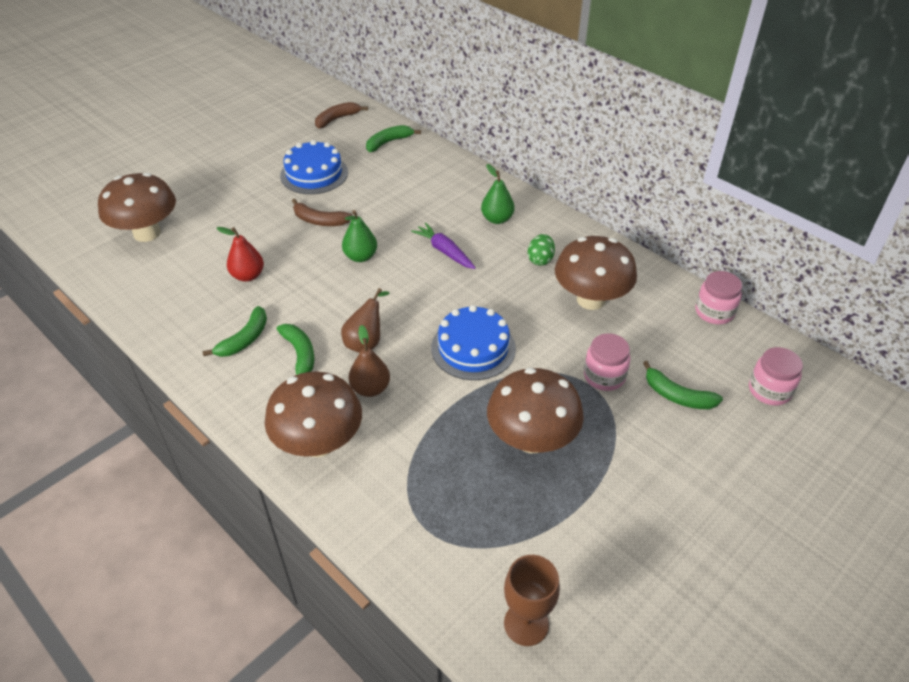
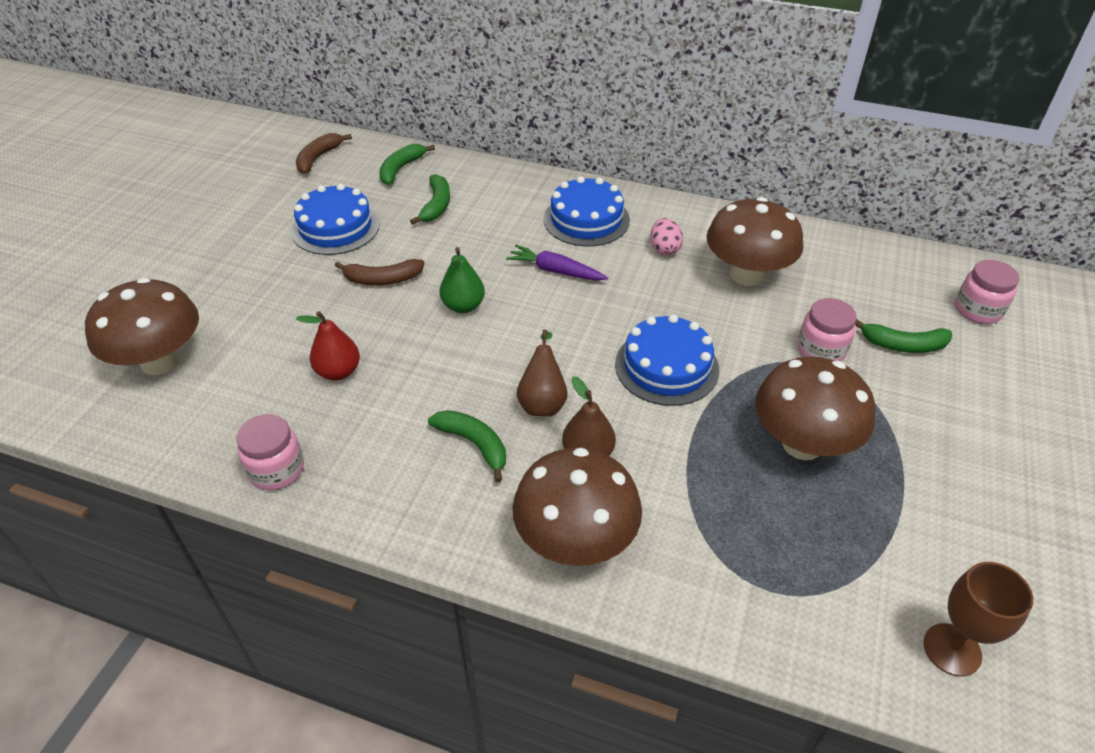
camera: 25 degrees left, 0 degrees up
green banana [203,306,267,357] -> green banana moved to [410,174,450,225]
green pear [481,164,515,224] -> blue cake [544,176,630,247]
green egg [528,234,555,266] -> pink egg [650,218,683,255]
pink jar [695,271,742,324] -> pink jar moved to [236,414,304,490]

